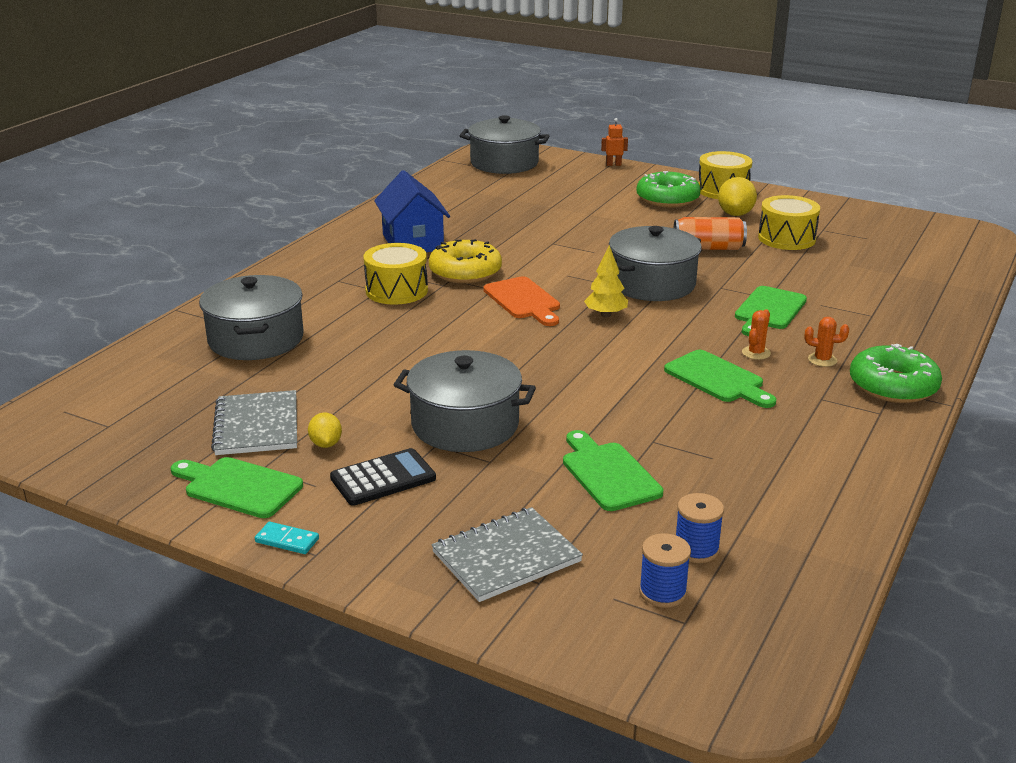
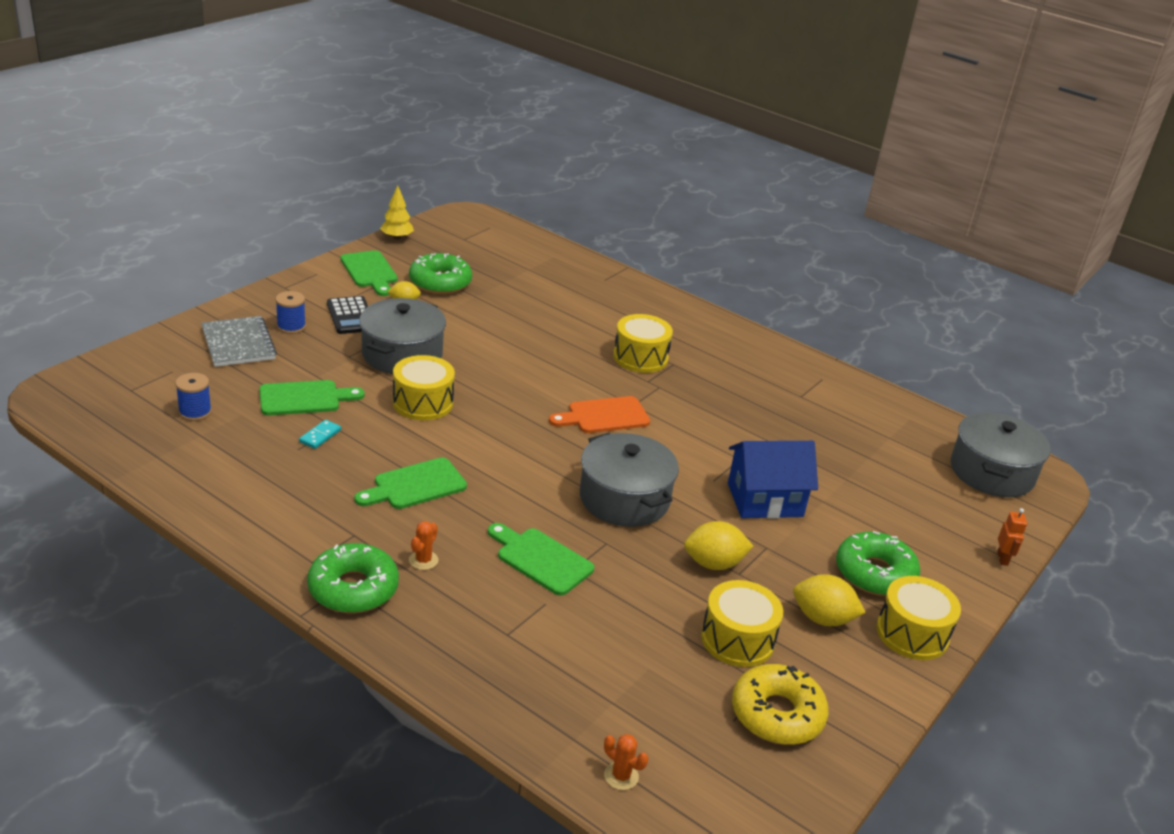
camera: 95 degrees right, 5 degrees up
green cutting board [171,457,303,518] -> green cutting board turned 120 degrees clockwise [341,250,398,296]
grey pot [199,275,304,360] -> none
grey notebook [211,390,297,455] -> green donut [409,253,472,294]
turquoise domino [255,522,319,554] -> turquoise domino moved to [299,420,341,449]
blue house [374,170,450,252] -> blue house moved to [728,441,818,519]
yellow donut [429,239,502,284] -> yellow donut moved to [732,664,829,745]
yellow tree [584,245,628,317] -> yellow tree moved to [380,185,414,240]
blue spool [639,533,691,608] -> blue spool moved to [275,291,306,334]
orange can [673,217,747,250] -> yellow lemon [684,521,753,570]
orange cactus [742,309,771,360] -> orange cactus moved to [604,734,648,790]
none -> yellow drum [393,355,455,420]

